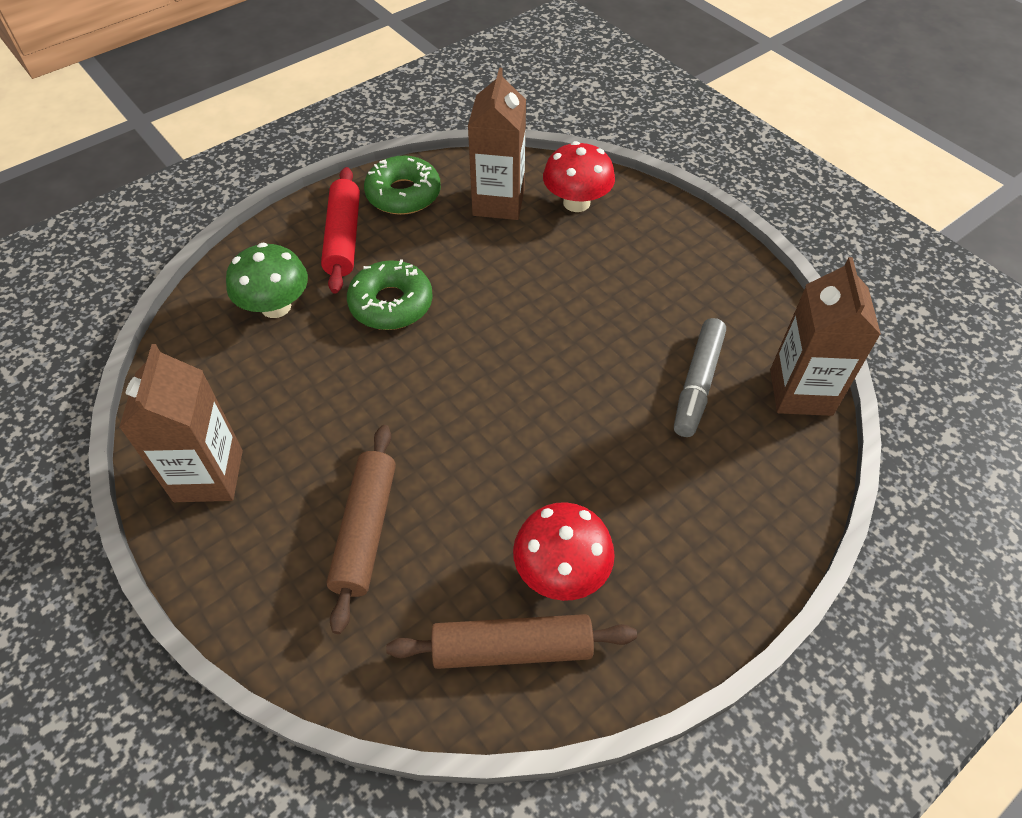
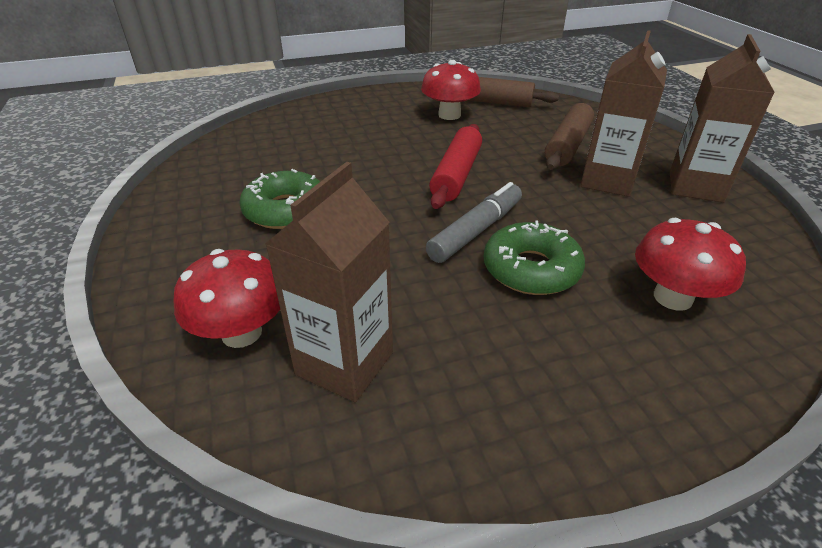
camera: 160 degrees left, 15 degrees down
green mushroom [226,243,308,318] -> red mushroom [635,218,746,311]
red rolling pin [321,167,360,294] -> red rolling pin moved to [429,124,482,209]
green donut [364,156,441,215] -> green donut moved to [239,169,320,229]
grey marker [674,318,726,437] -> grey marker moved to [426,182,522,263]
brown carton [770,257,881,416] -> brown carton moved to [580,30,667,197]

